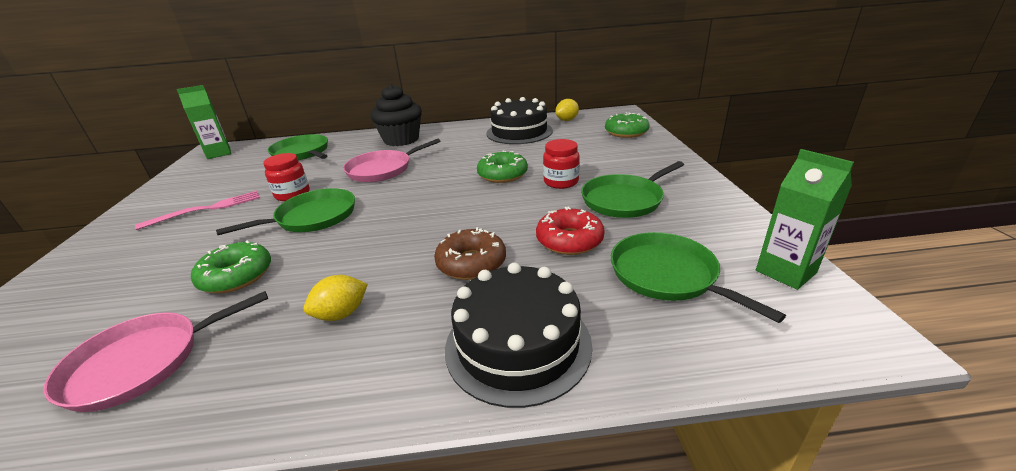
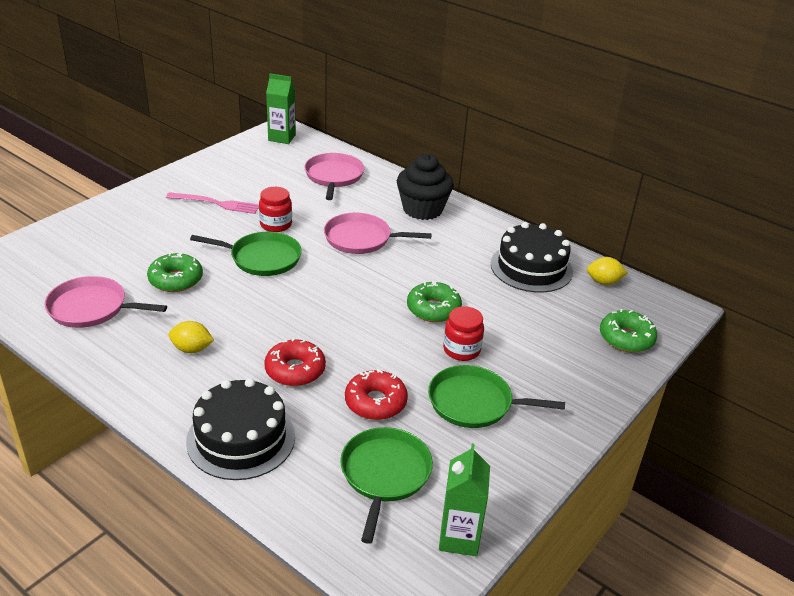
camera: 40 degrees right, 5 degrees up
green pan [268,134,328,160] -> pink pan [304,153,364,200]
brown donut [434,227,506,280] -> red donut [265,338,326,386]

